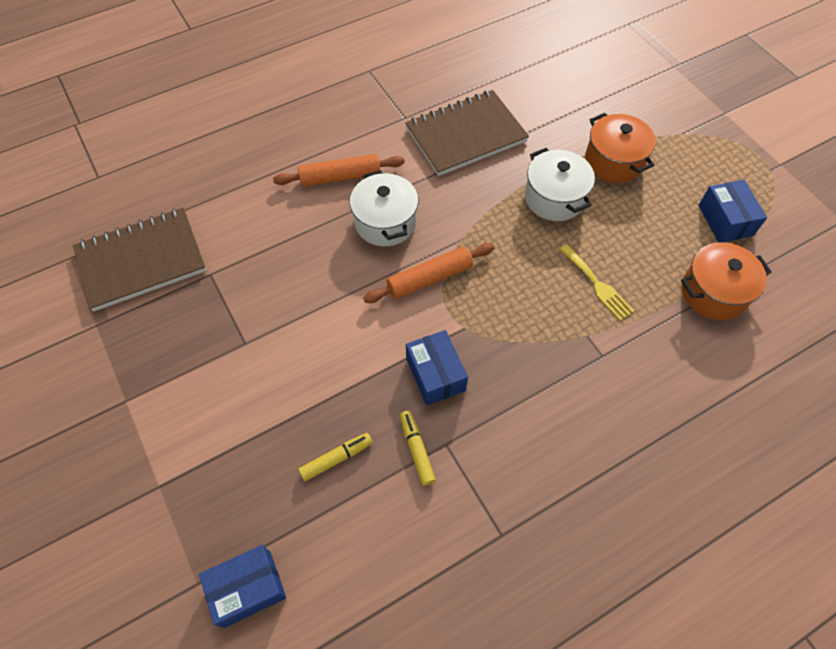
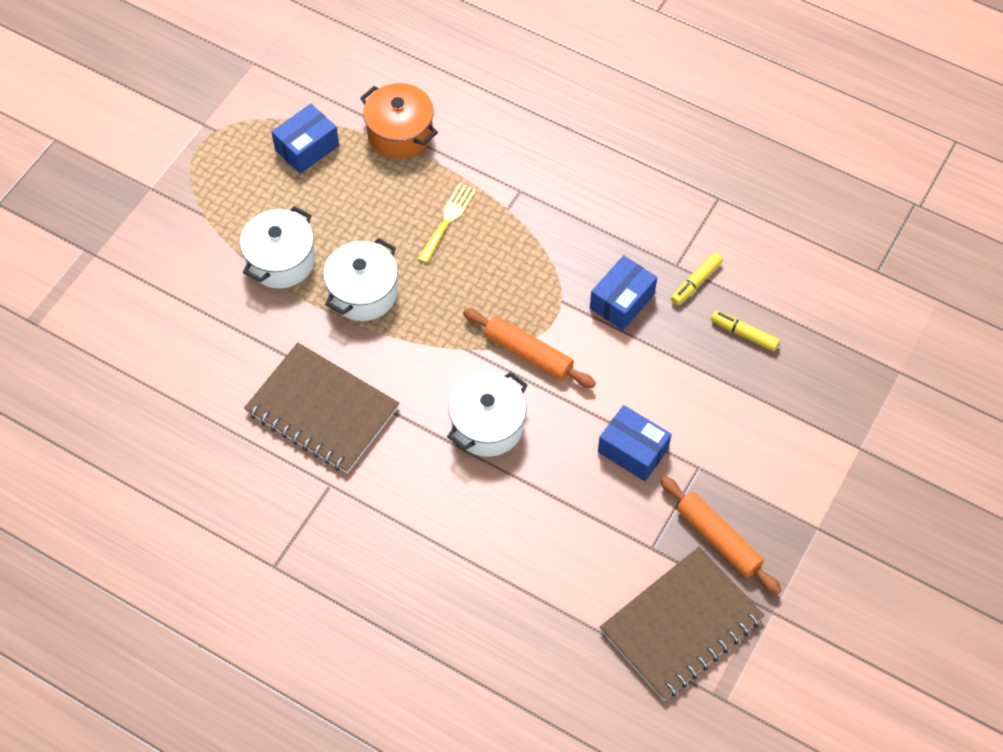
camera: 120 degrees left, 0 degrees up
brown notebook [73,208,206,312] -> brown notebook turned 75 degrees counterclockwise [600,546,765,701]
blue box [199,545,286,628] -> blue box moved to [598,405,672,481]
orange rolling pin [273,154,405,187] -> orange rolling pin moved to [660,476,782,595]
orange pot [585,113,656,183] -> white pot [240,206,315,288]

